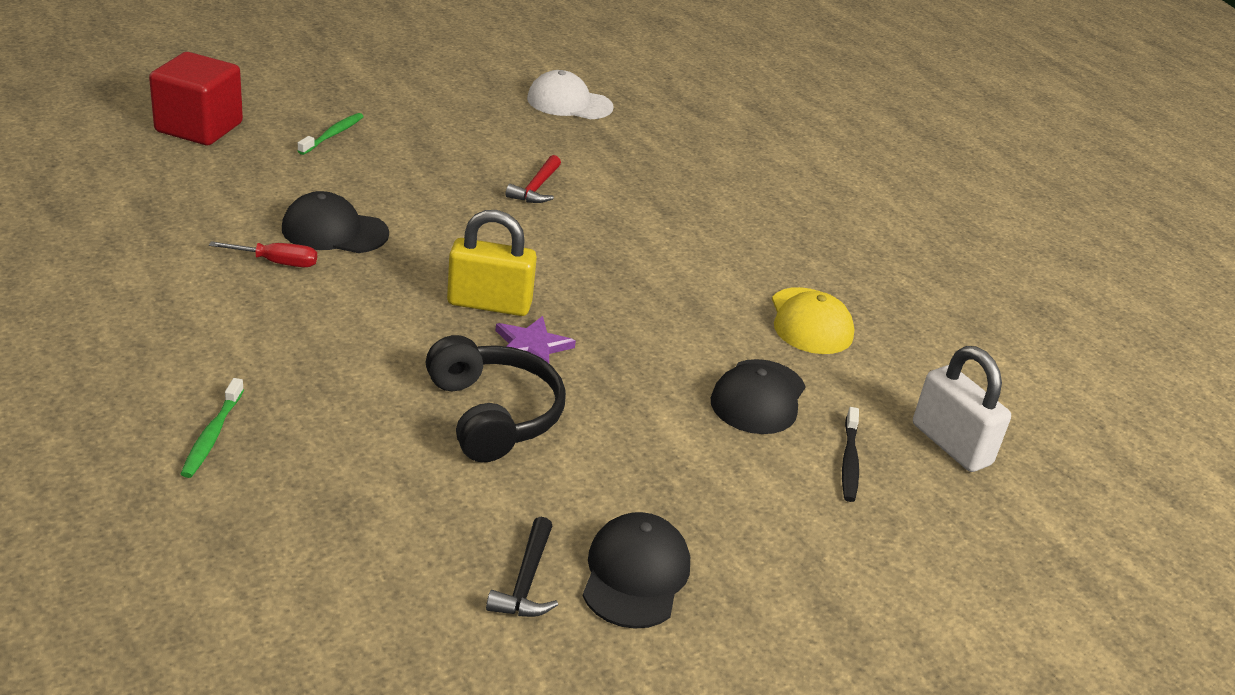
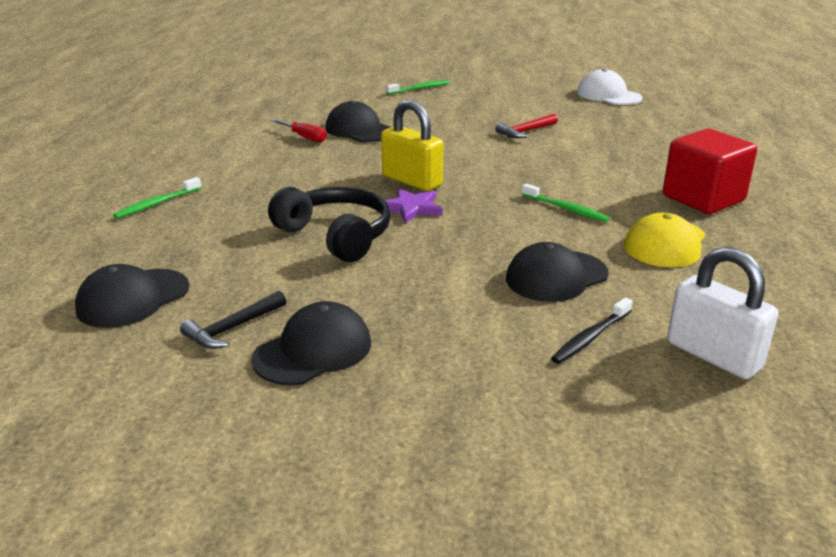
camera: 40 degrees right, 5 degrees down
red cube [149,52,243,145] -> red cube moved to [663,129,757,214]
black headphones [426,335,566,462] -> black headphones turned 60 degrees counterclockwise [268,187,391,262]
white padlock [913,346,1011,472] -> white padlock turned 45 degrees counterclockwise [667,247,778,379]
none -> black cap [75,264,189,328]
none -> green toothbrush [522,183,610,222]

